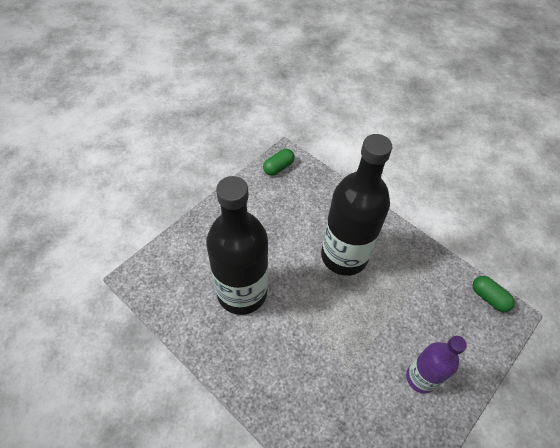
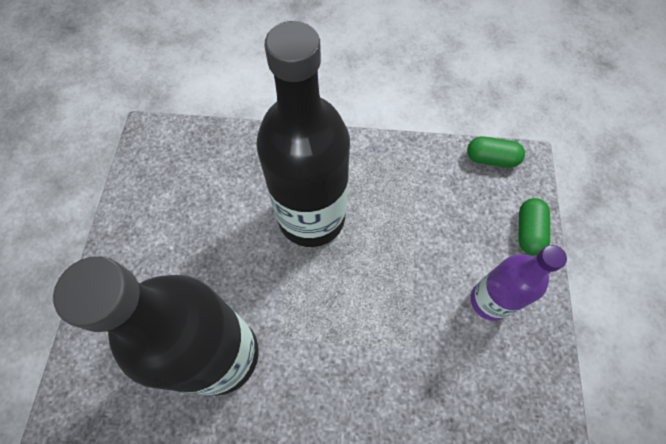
camera: 35 degrees left, 10 degrees up
green capsule [263,149,295,176] -> green capsule moved to [518,198,550,255]

